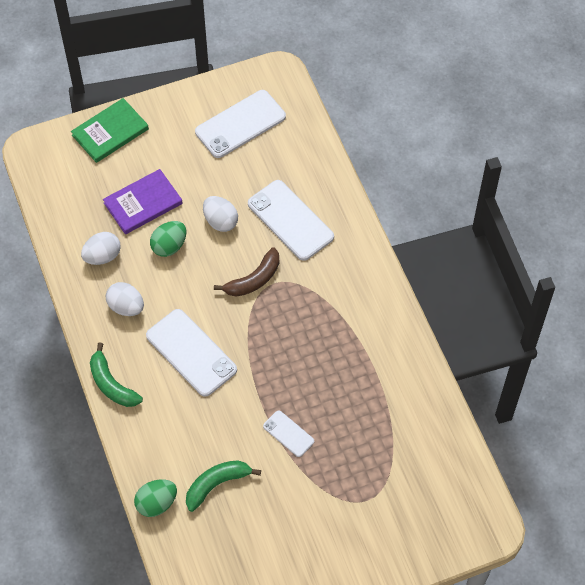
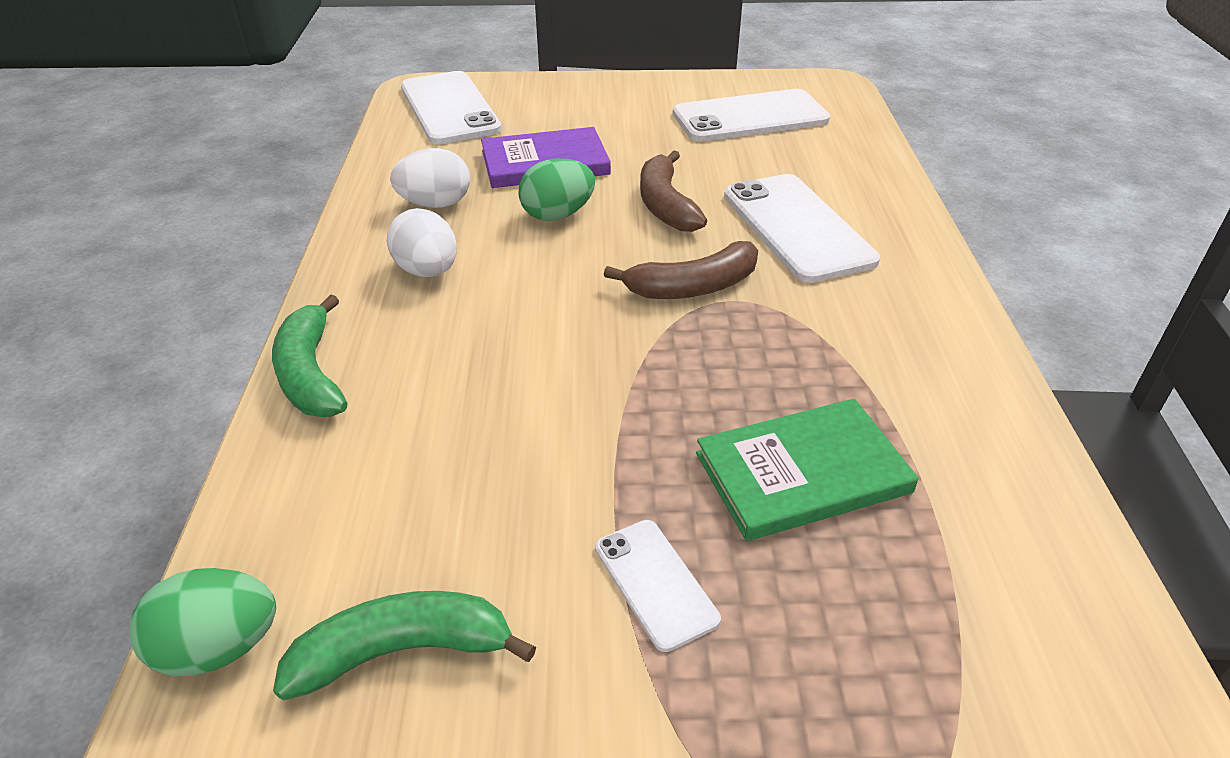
camera: 20 degrees right, 20 degrees down
green book [71,98,149,163] -> green book moved to [696,399,919,541]
white phone [146,309,237,397] -> white phone moved to [401,71,502,144]
white egg [203,196,238,232] -> brown banana [640,151,707,232]

